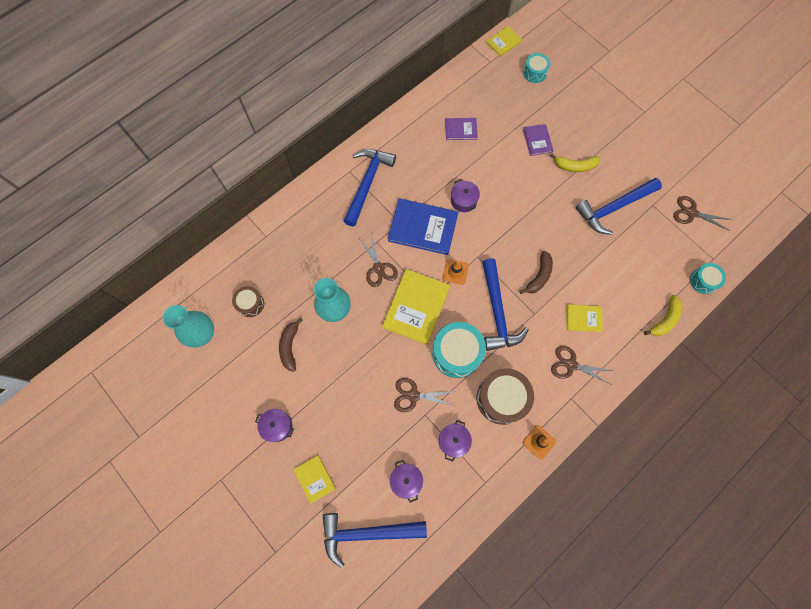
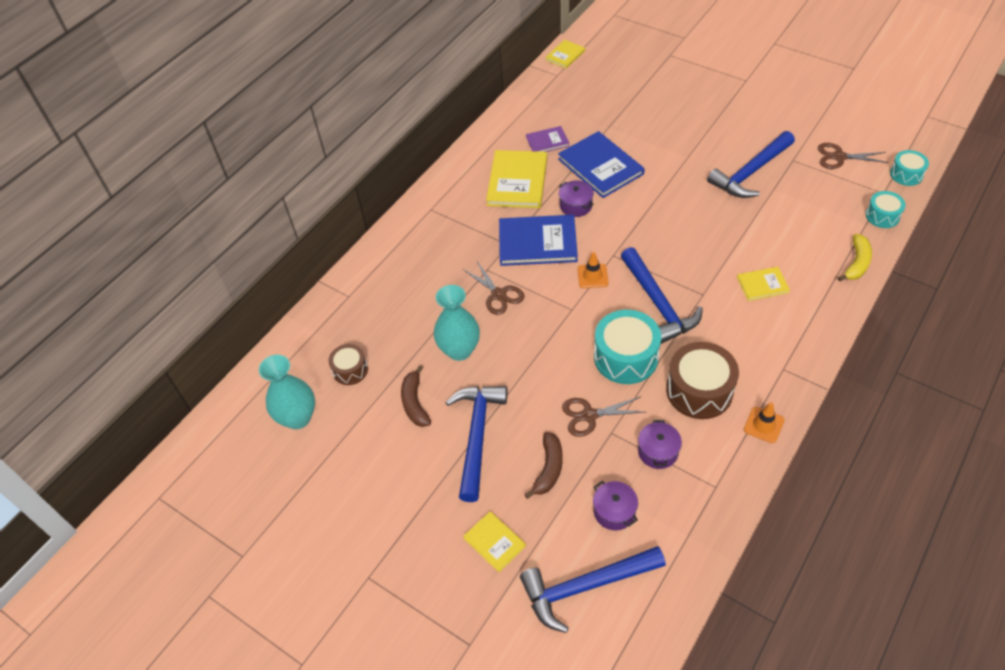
camera: 10 degrees left, 20 degrees down
purple pot [255,409,294,442] -> none
blue hammer [343,149,396,227] -> blue hammer moved to [445,386,507,502]
yellow book [382,269,450,345] -> yellow book moved to [486,150,547,208]
brown banana [519,251,553,294] -> brown banana moved to [524,432,563,499]
turquoise drum [523,53,550,83] -> turquoise drum moved to [890,150,929,186]
purple book [523,124,554,156] -> none
yellow banana [550,154,600,172] -> none
brown scissors [551,346,612,384] -> none
none -> blue book [558,131,645,198]

